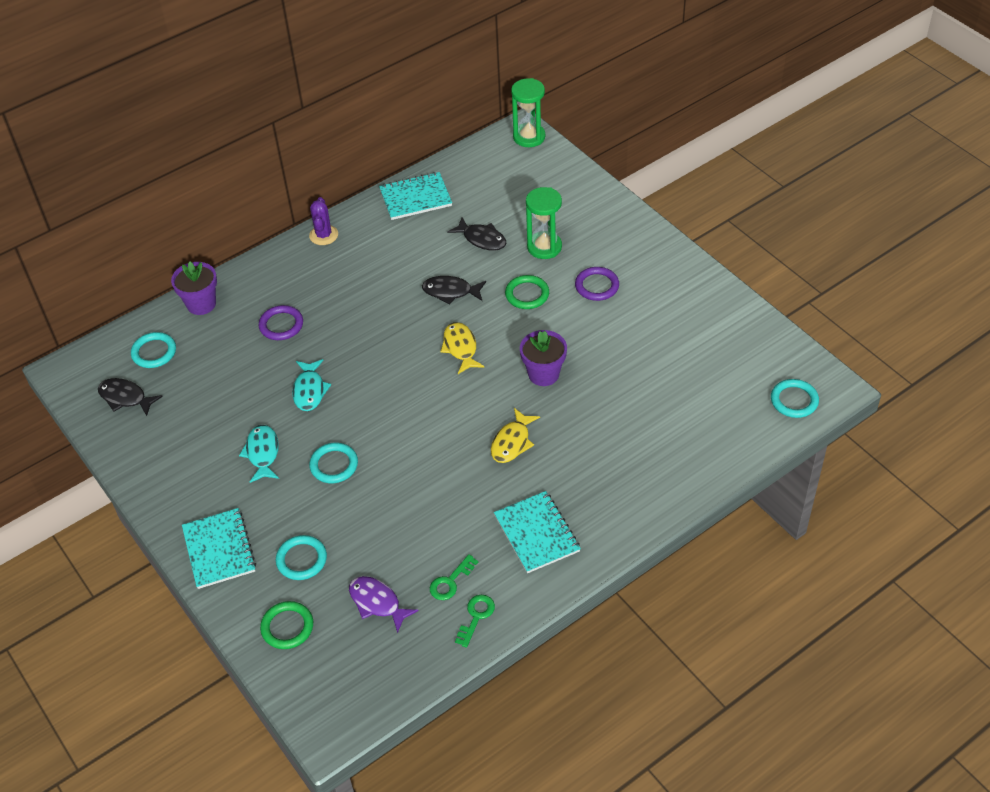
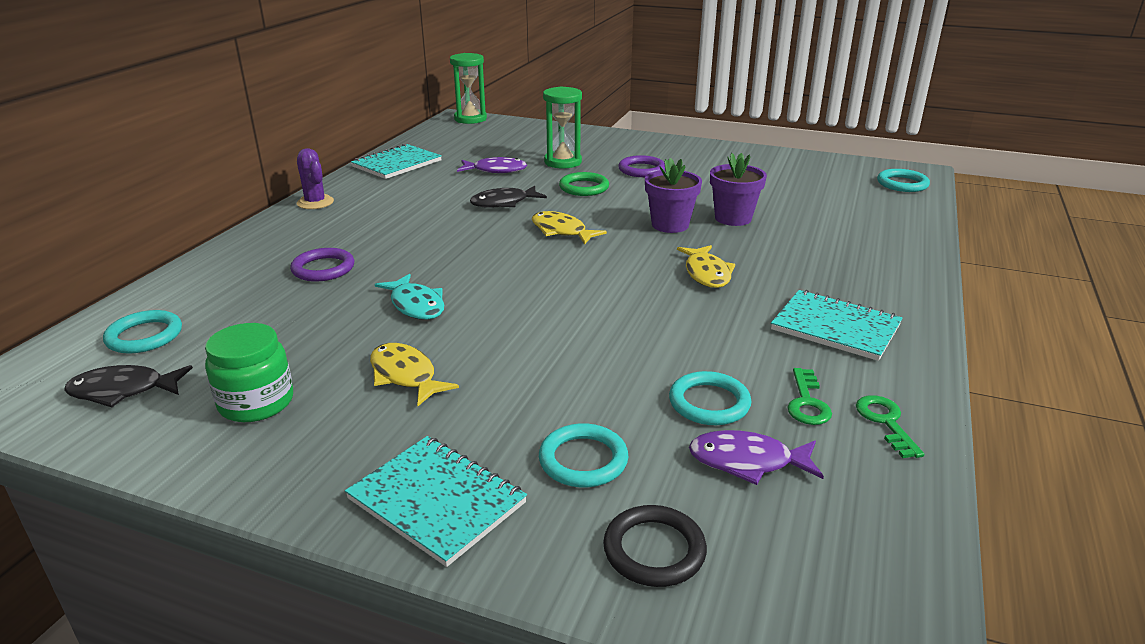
camera: 35 degrees left, 20 degrees down
purple flower pot [171,262,217,315] -> purple flower pot moved to [710,153,767,226]
turquoise fish [239,425,279,483] -> yellow fish [370,343,459,406]
green ring [260,601,313,649] -> black ring [603,505,707,587]
turquoise ring [309,443,358,483] -> turquoise ring moved to [669,371,752,425]
black fish [447,217,506,251] -> purple fish [457,157,527,173]
none -> green jar [205,323,293,422]

